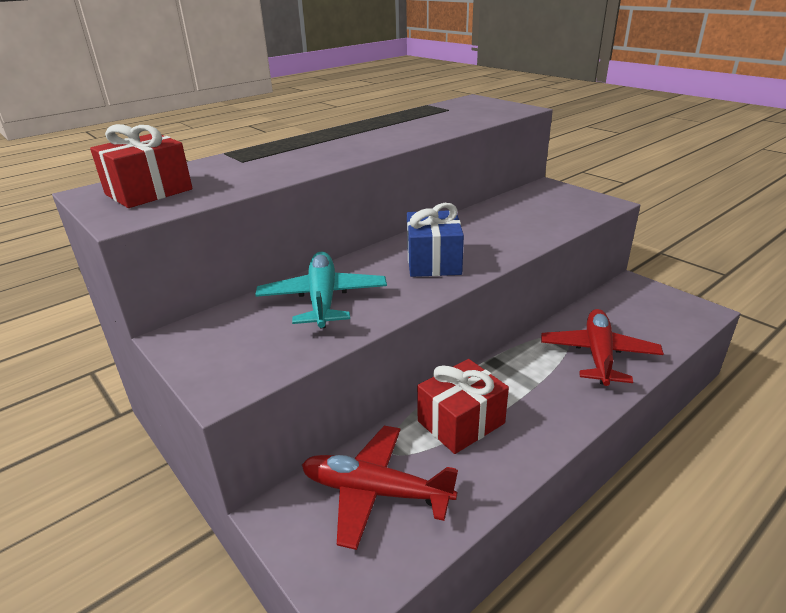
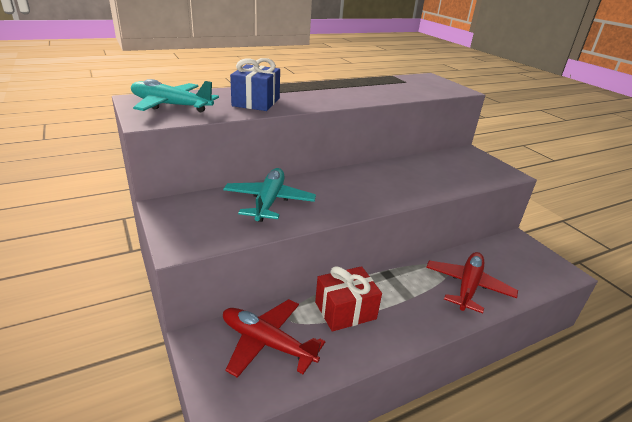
camera: 10 degrees right, 0 degrees up
red gift [90,124,193,208] -> turquoise plane [131,79,219,112]
blue gift [407,203,464,277] -> blue gift moved to [230,58,280,111]

